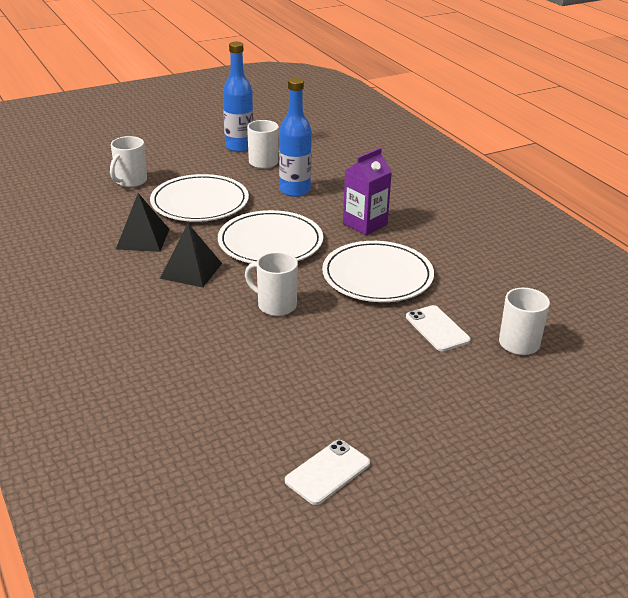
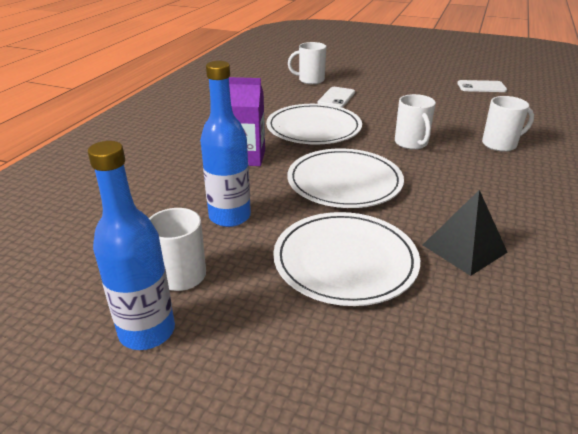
camera: 130 degrees left, 0 degrees up
white mug [110,136,147,187] -> white mug moved to [482,96,534,152]
black pyramid [160,223,222,287] -> none

